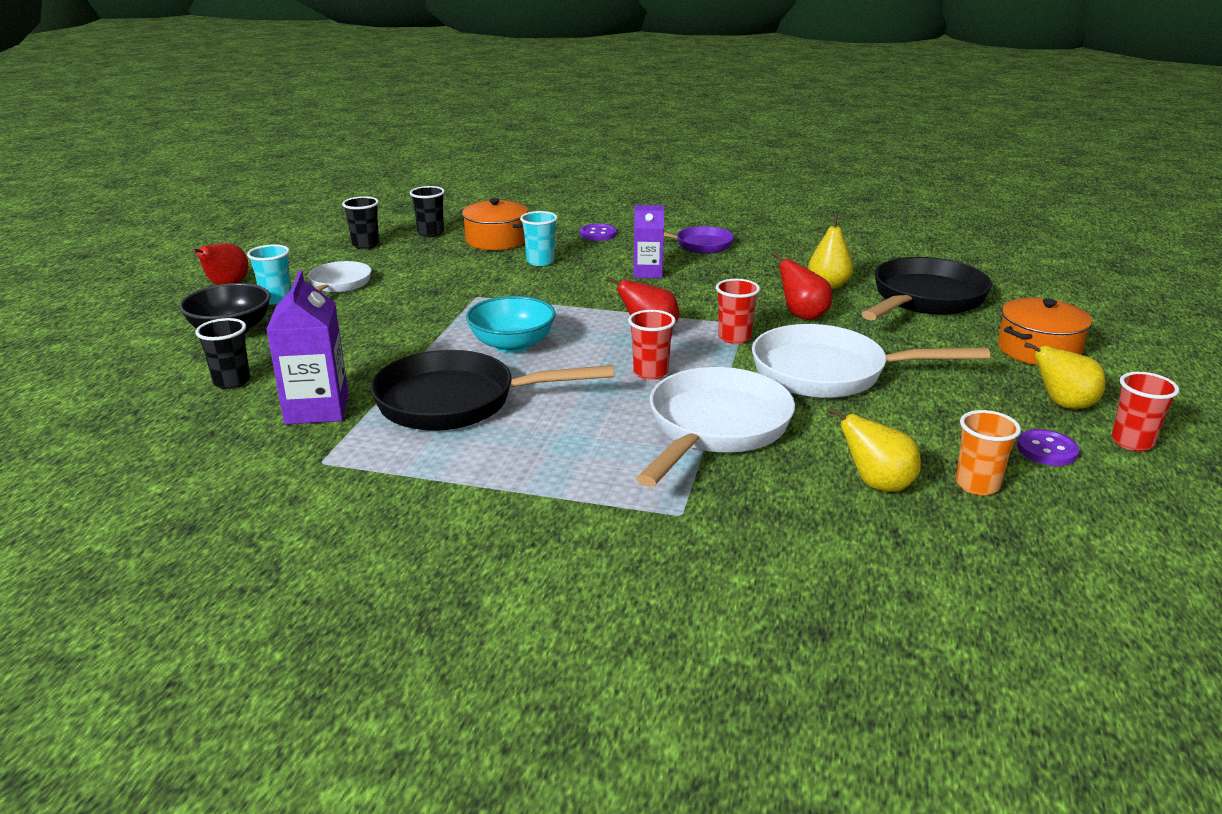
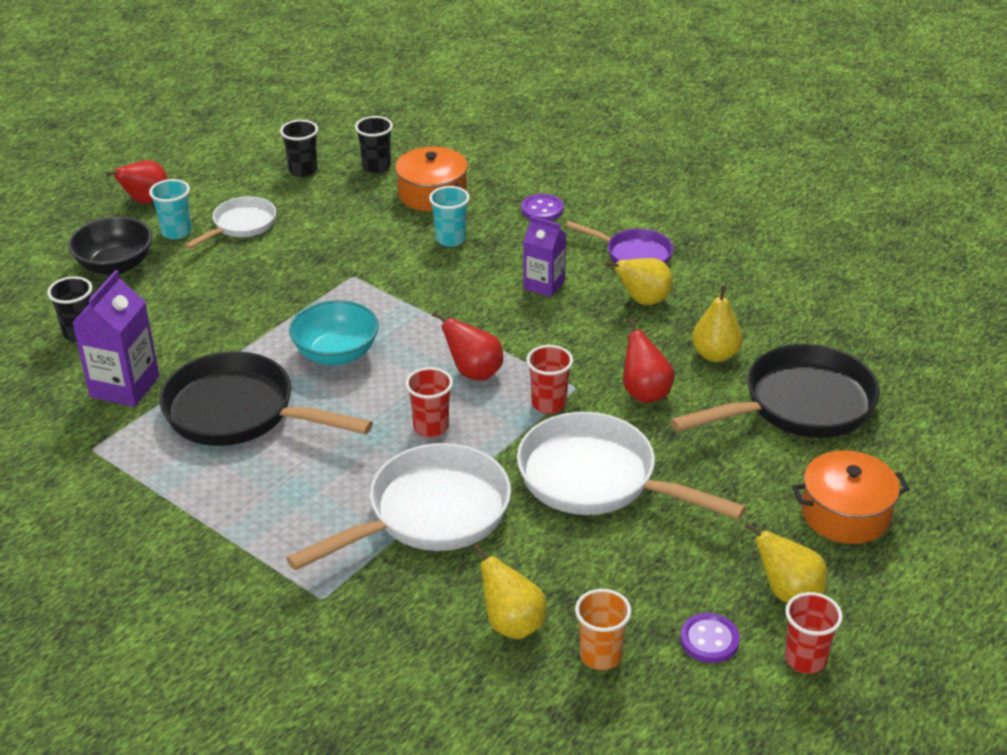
camera: 25 degrees right, 10 degrees up
none -> yellow pear [606,258,673,305]

